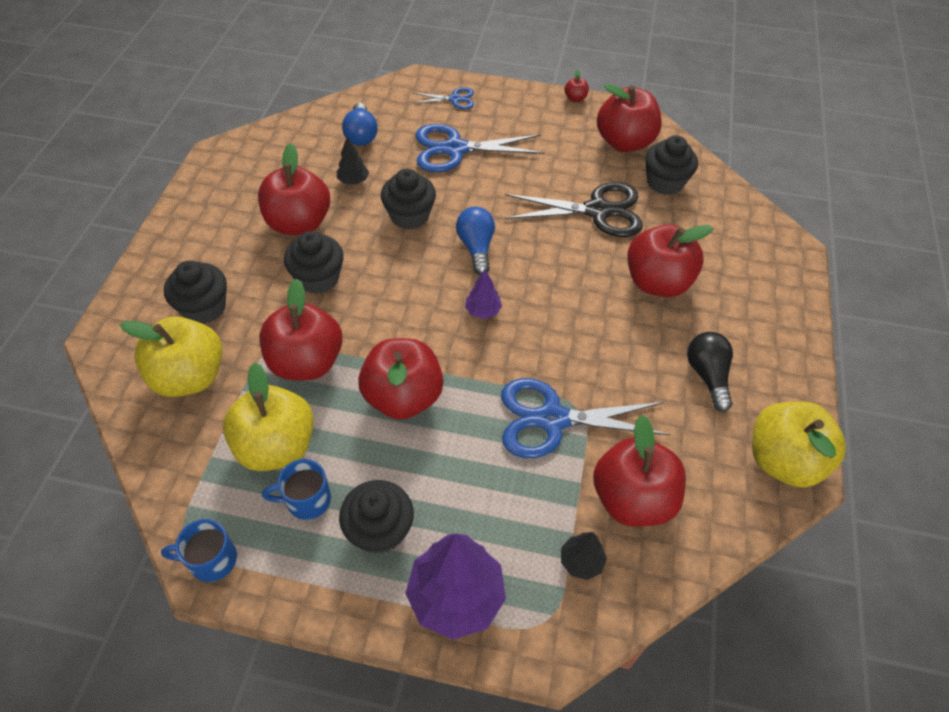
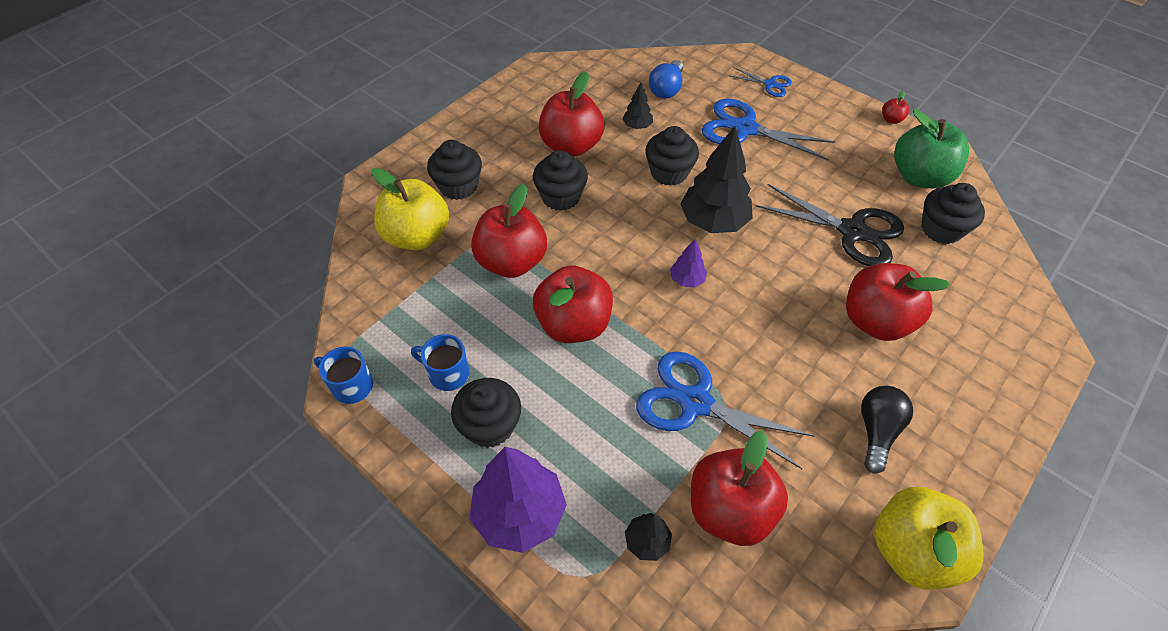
camera: 30 degrees right, 0 degrees up
yellow apple [223,362,314,471] -> none
blue light bulb [456,207,495,275] -> black tree [680,126,753,233]
red apple [597,84,662,152] -> green apple [894,110,969,188]

